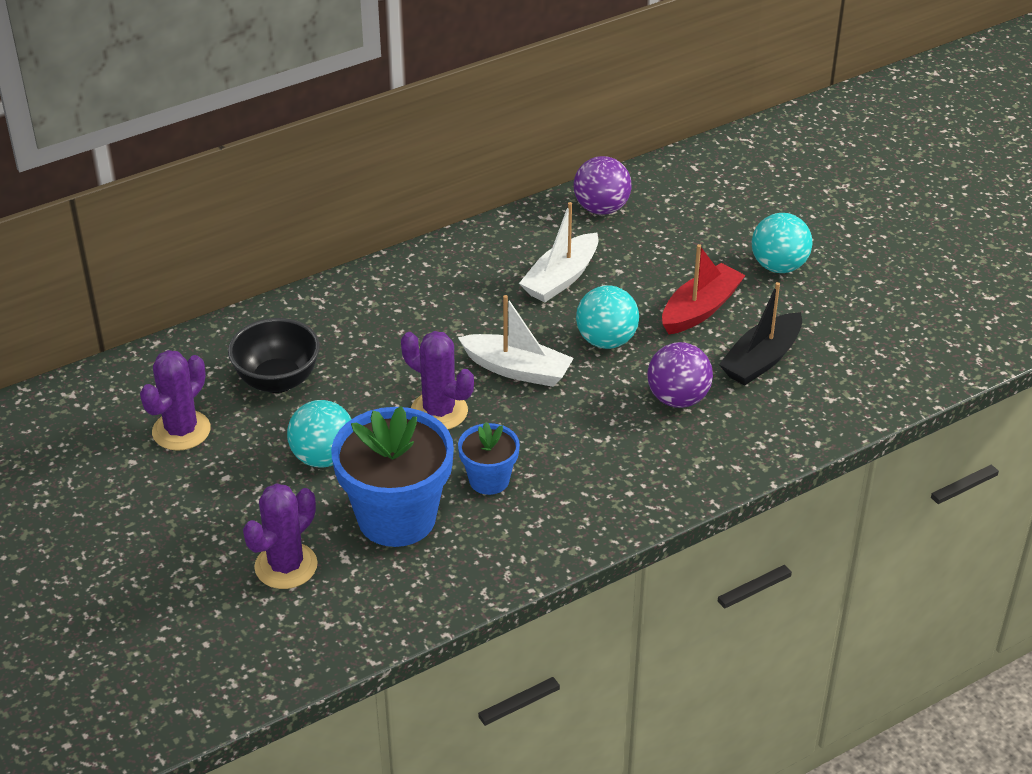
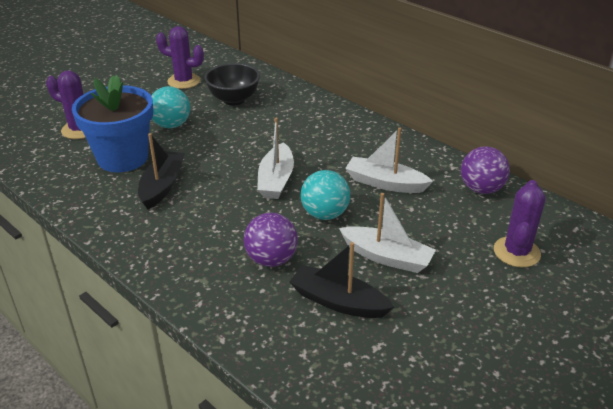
camera: 75 degrees right, 5 degrees down
purple cactus [401,331,474,429] -> purple cactus moved to [494,180,545,267]
blue flower pot [458,422,520,495] -> black boat [138,133,185,209]
red boat [662,244,746,334] -> white boat [339,193,436,273]
turquoise ball [752,213,812,273] -> none

